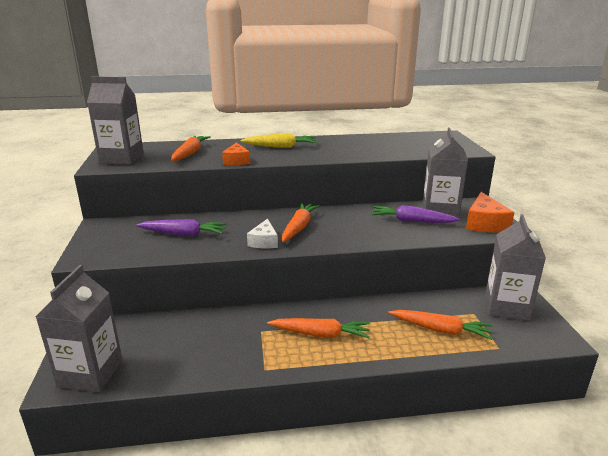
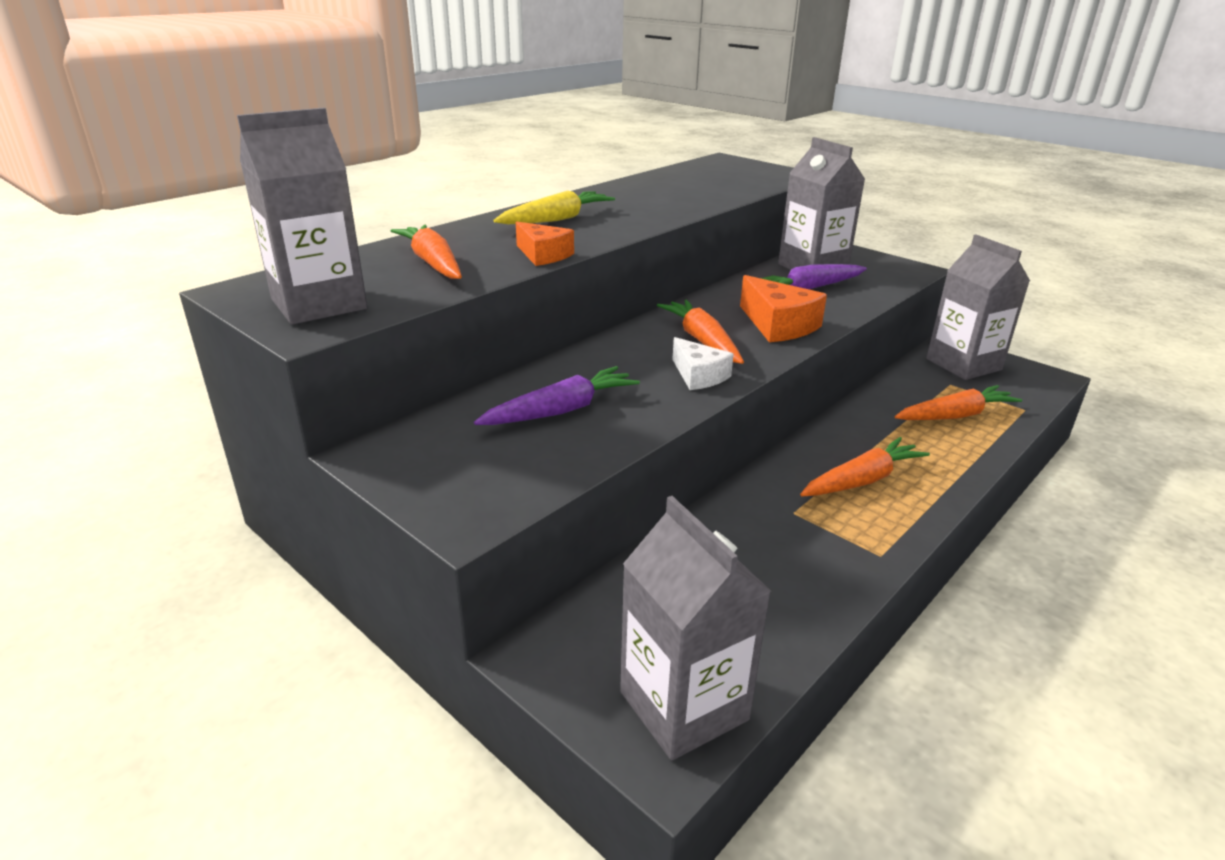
camera: 40 degrees left, 5 degrees up
orange cheese [466,192,515,232] -> orange cheese moved to [740,275,827,342]

